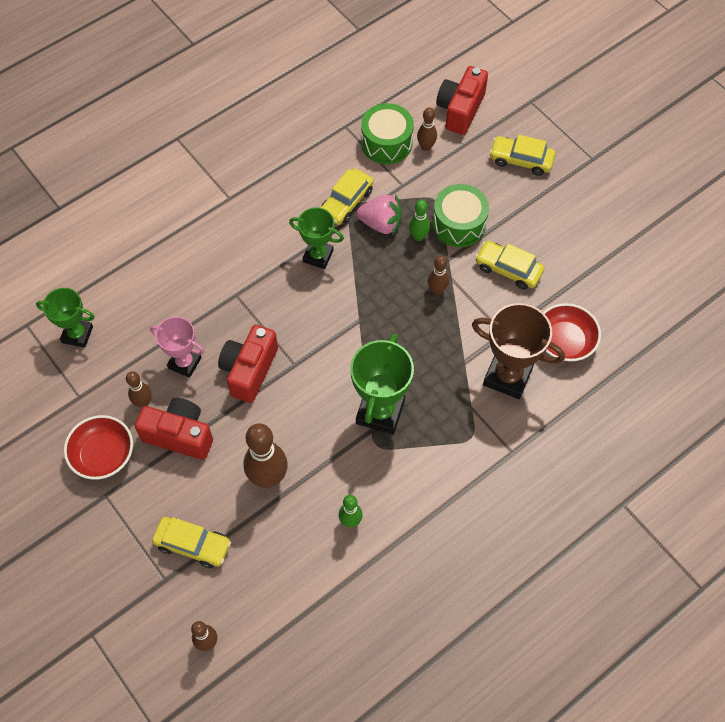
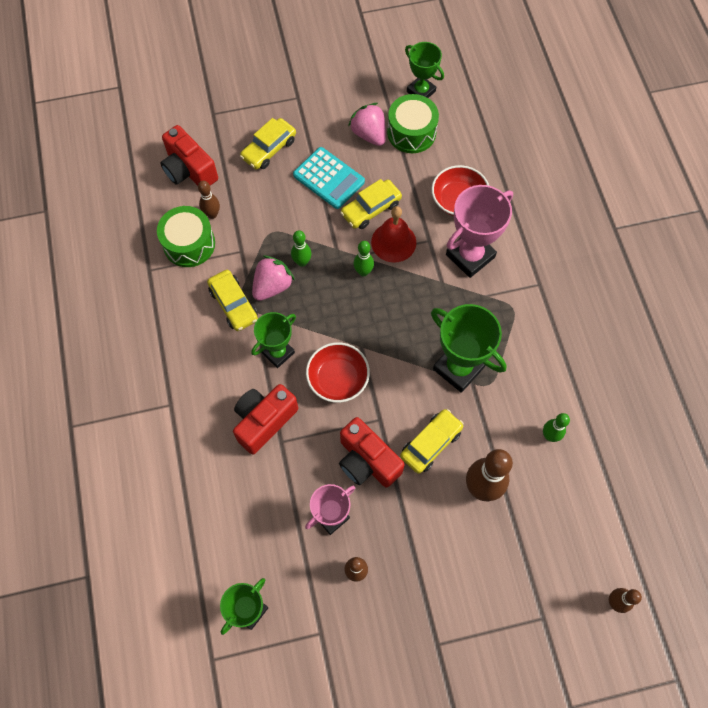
camera: 65 degrees left, 5 degrees up
red bowl [64,415,133,480] -> red bowl moved to [306,342,370,403]
red camera [135,398,213,460] -> red camera moved to [233,384,298,454]
yellow car [152,517,231,568] -> yellow car moved to [400,409,464,474]
brown bowling pin [428,255,449,295] -> green bowling pin [354,241,374,276]
green drum [432,184,489,247] -> green drum moved to [387,94,439,153]
brown trophy [472,303,565,399] -> pink trophy [446,185,513,278]
none -> turquoise calculator [293,147,365,209]
none -> pink strawberry [348,103,386,146]
none -> red bell [371,206,416,263]
none -> green trophy [405,42,444,98]

